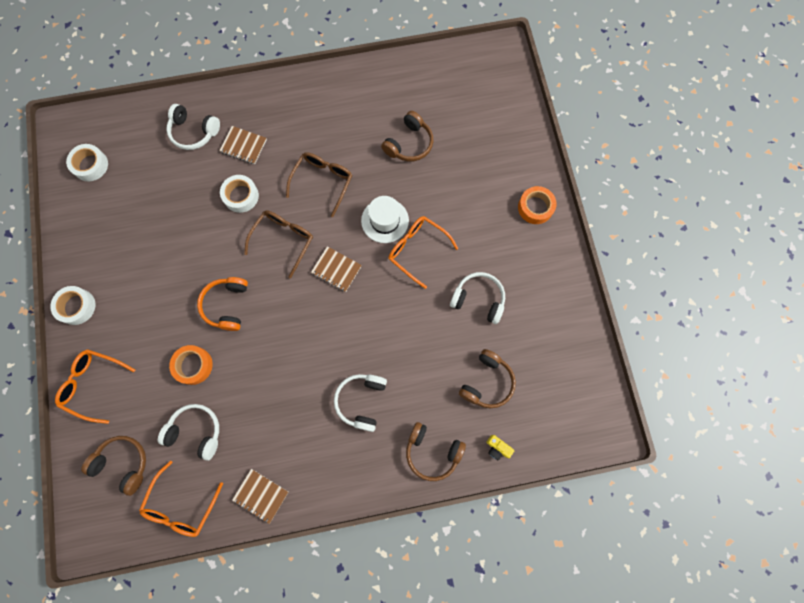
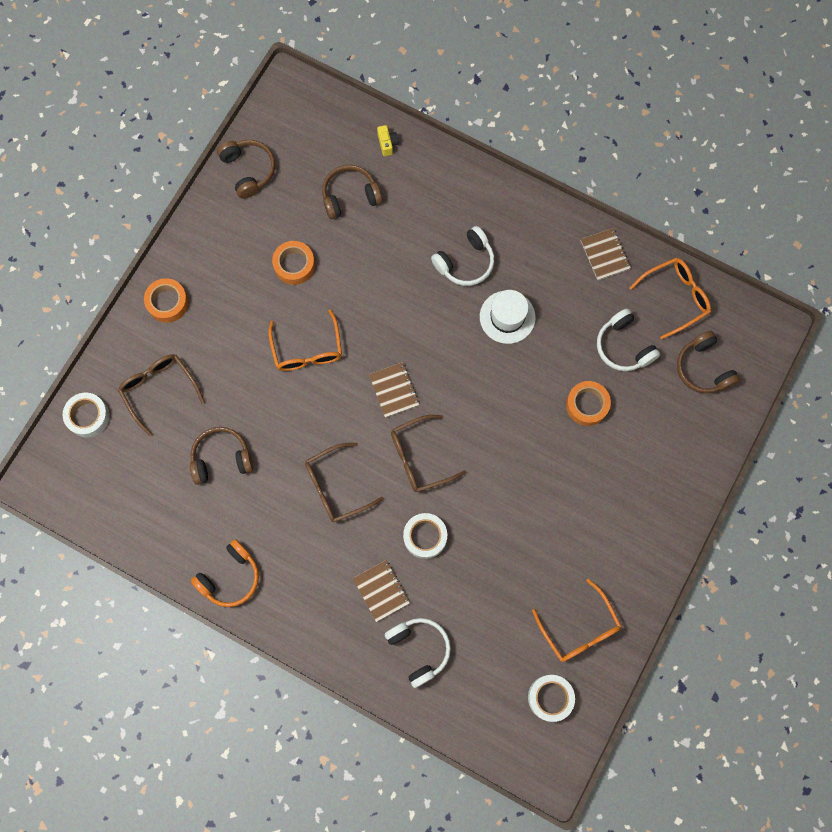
camera: 140 degrees left, 0 degrees up
white tape [50,286,95,325] -> white tape moved to [63,393,110,437]
orange glasses [55,349,135,424] -> orange glasses moved to [532,579,622,662]
orange headphones [197,277,248,331] -> orange headphones moved to [191,539,259,607]
white hat [361,196,409,243] -> white hat moved to [480,290,536,344]
brown headphones [406,422,466,481] -> brown headphones moved to [217,140,275,199]
white headphones [450,272,505,324] -> orange tape [272,241,315,285]
none -> brown glasses [118,354,205,436]

